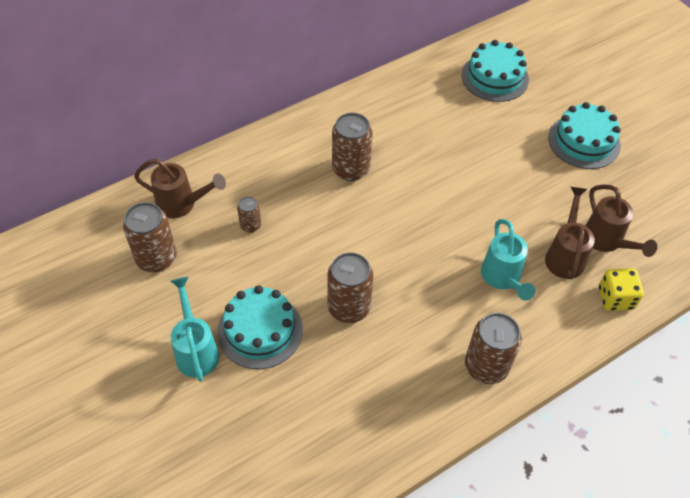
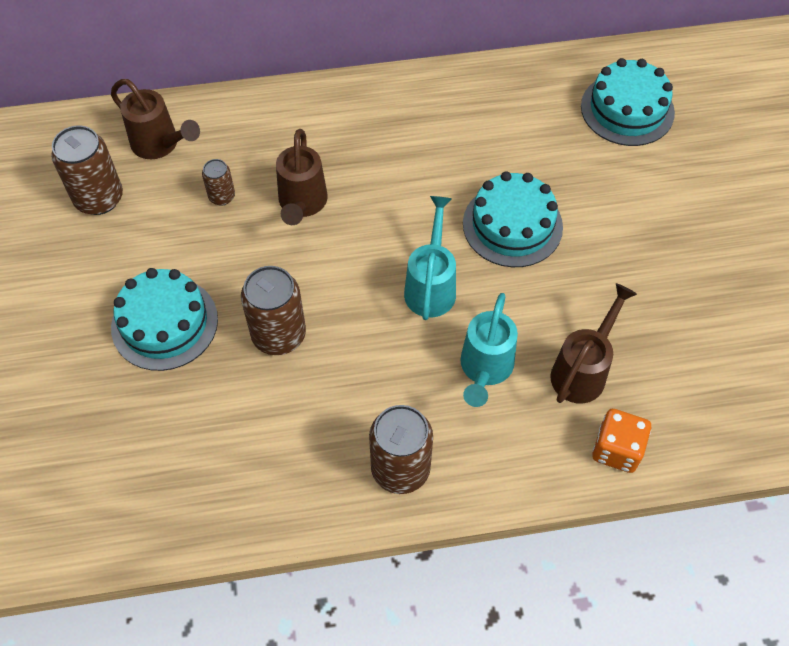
camera: 25 degrees right, 5 degrees up
turquoise watering can [171,277,219,382] -> turquoise watering can moved to [404,196,456,320]
brown can [332,113,373,181] -> none
turquoise cake [548,102,621,169] -> turquoise cake moved to [463,171,563,267]
brown watering can [585,184,657,257] -> brown watering can moved to [276,129,328,225]
yellow dice [599,268,644,311] -> orange dice [592,409,651,473]

